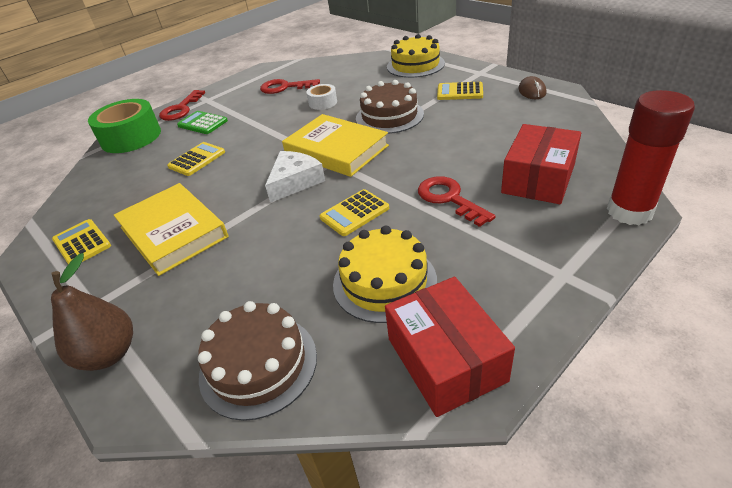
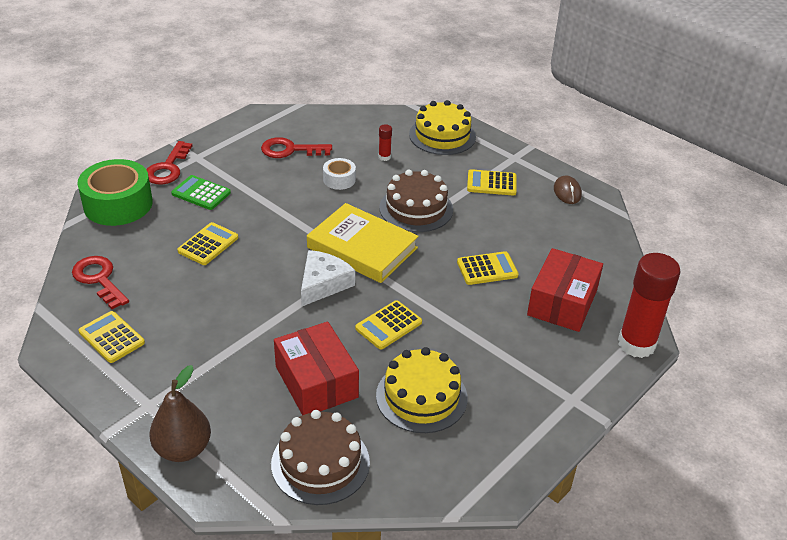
camera: 10 degrees left, 0 degrees up
yellow book [114,183,229,276] -> none
red box [385,277,515,417] -> red box moved to [274,322,359,415]
red key [418,176,496,227] -> red key moved to [72,256,129,309]
none -> red glue stick [379,124,392,161]
none -> yellow calculator [457,251,519,285]

